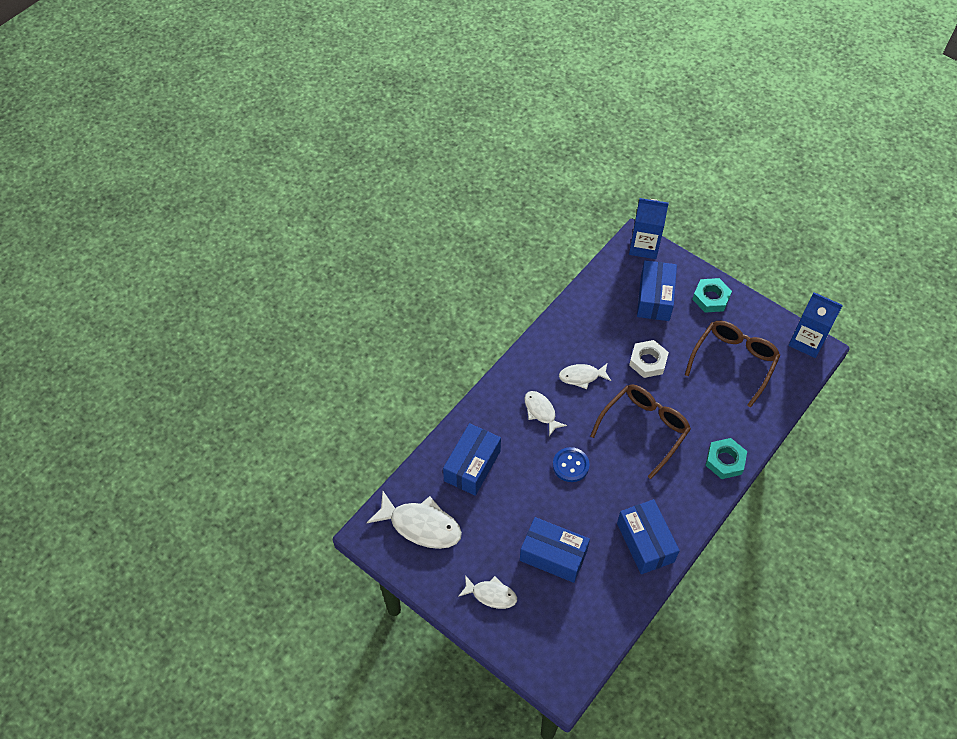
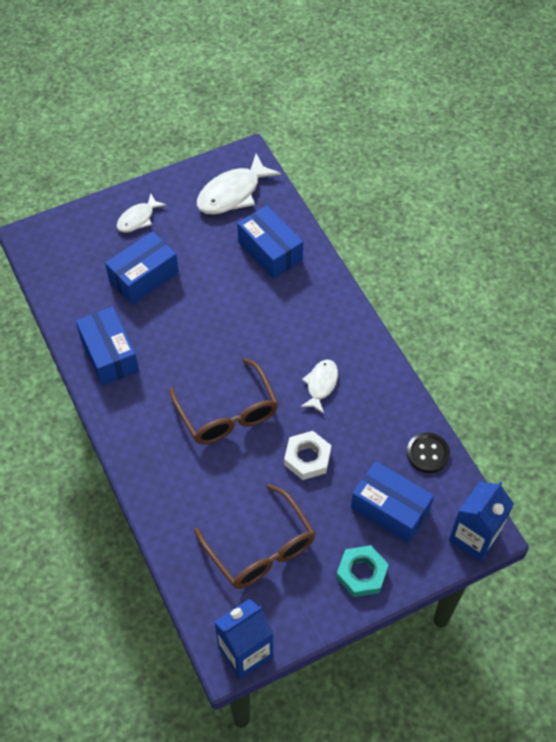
camera: 115 degrees right, 0 degrees up
white fish [524,391,567,436] -> none
blue button [553,447,589,482] -> none
blue box [617,499,680,574] -> blue box turned 60 degrees clockwise [76,307,139,386]
turquoise nut [705,438,747,479] -> none
none -> black button [407,432,450,473]

